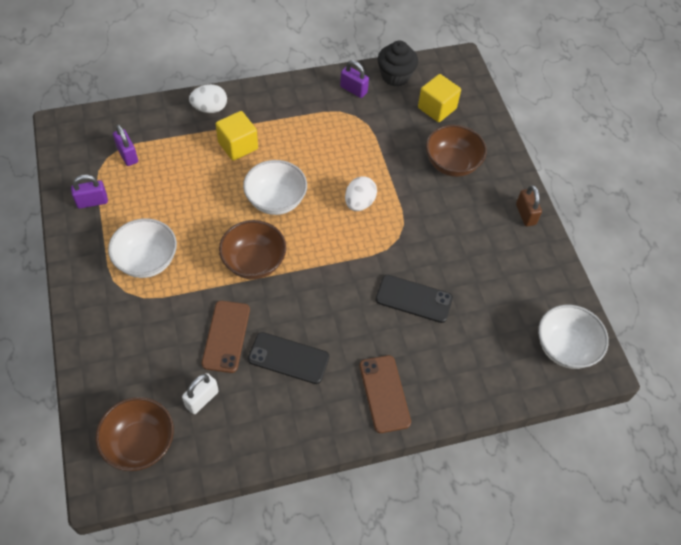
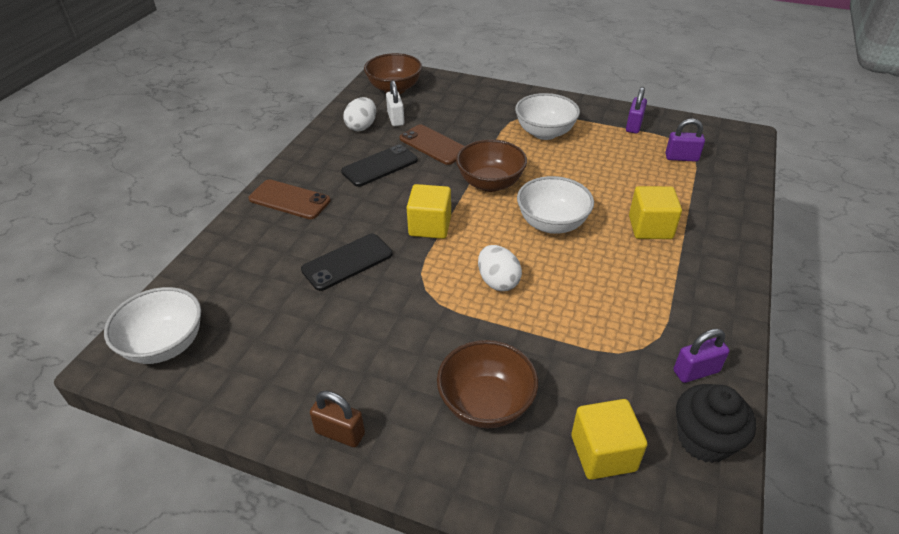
camera: 130 degrees right, 15 degrees down
white egg [189,84,227,113] -> white egg moved to [343,97,376,131]
none -> yellow cube [406,184,451,239]

